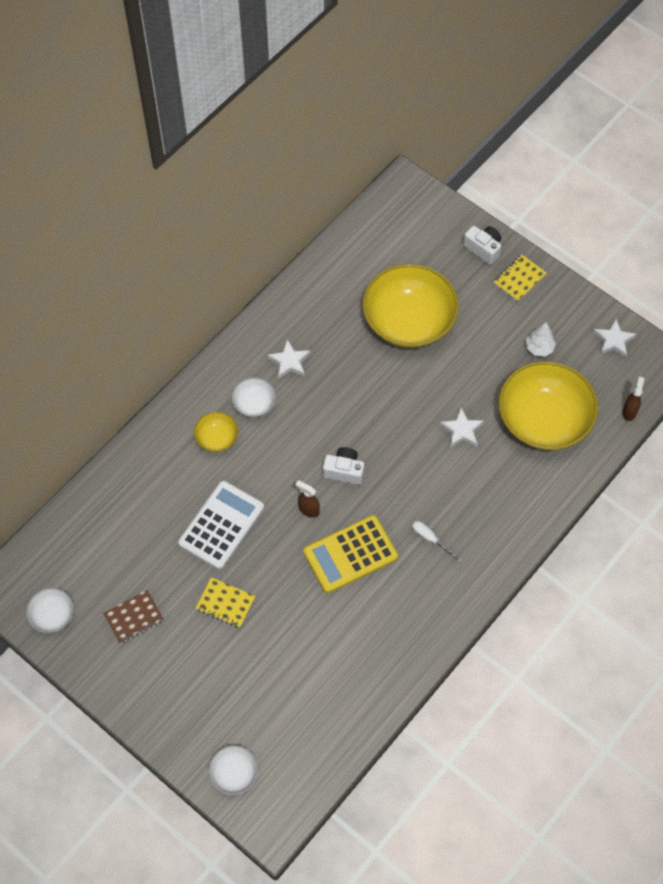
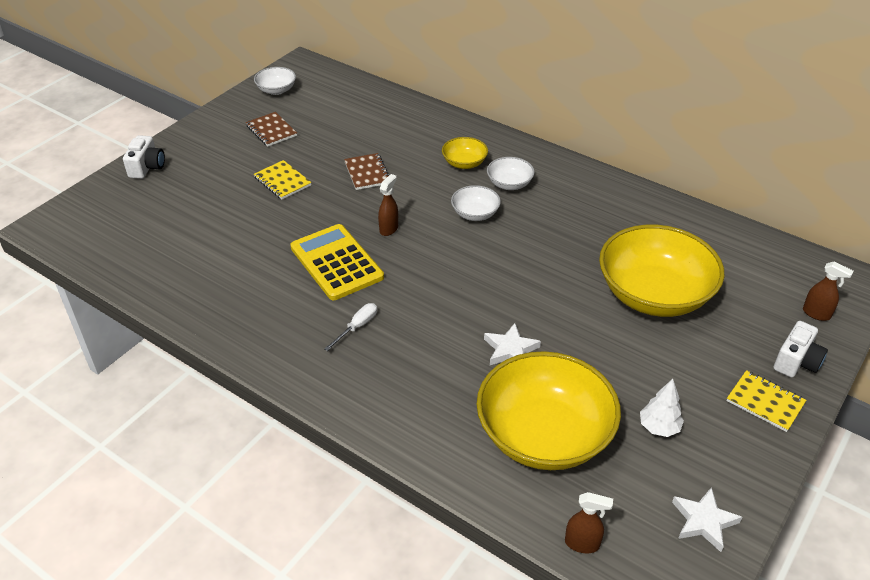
camera: 85 degrees right, 20 degrees down
white calculator [178,481,264,569] -> brown notebook [344,153,389,190]
yellow notebook [196,577,255,628] -> yellow notebook turned 60 degrees counterclockwise [254,160,312,199]
white bowl [208,745,258,795] -> white bowl moved to [451,185,501,221]
white star [267,339,310,379] -> none
white camera [323,447,364,485] -> white camera moved to [123,135,165,179]
none -> brown spray bottle [803,261,854,321]

